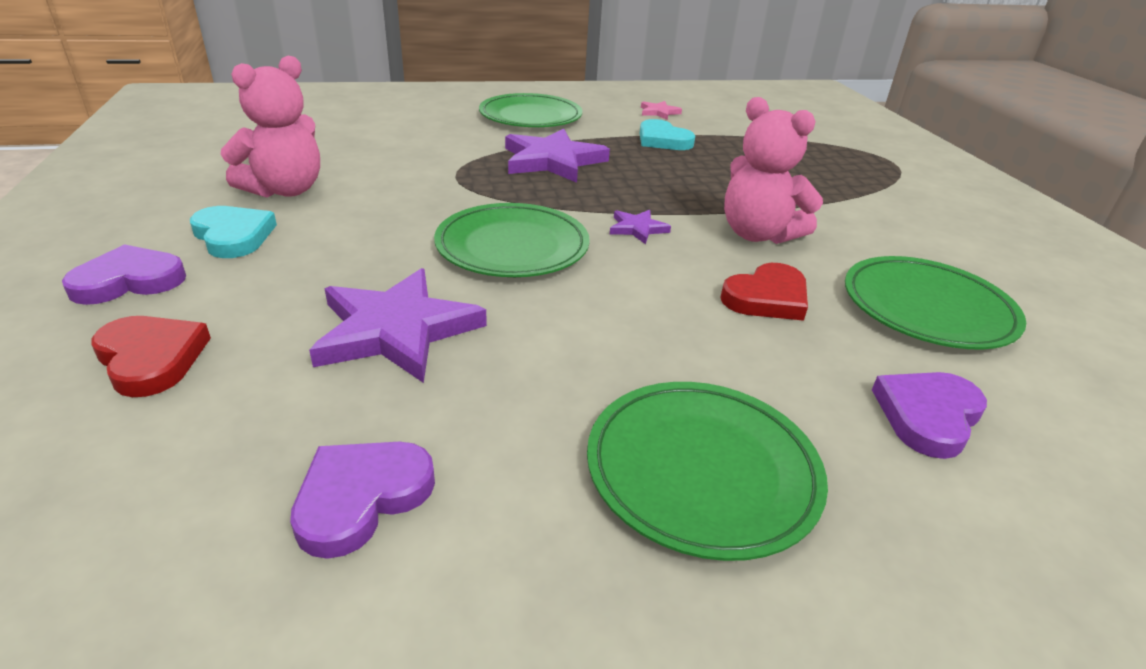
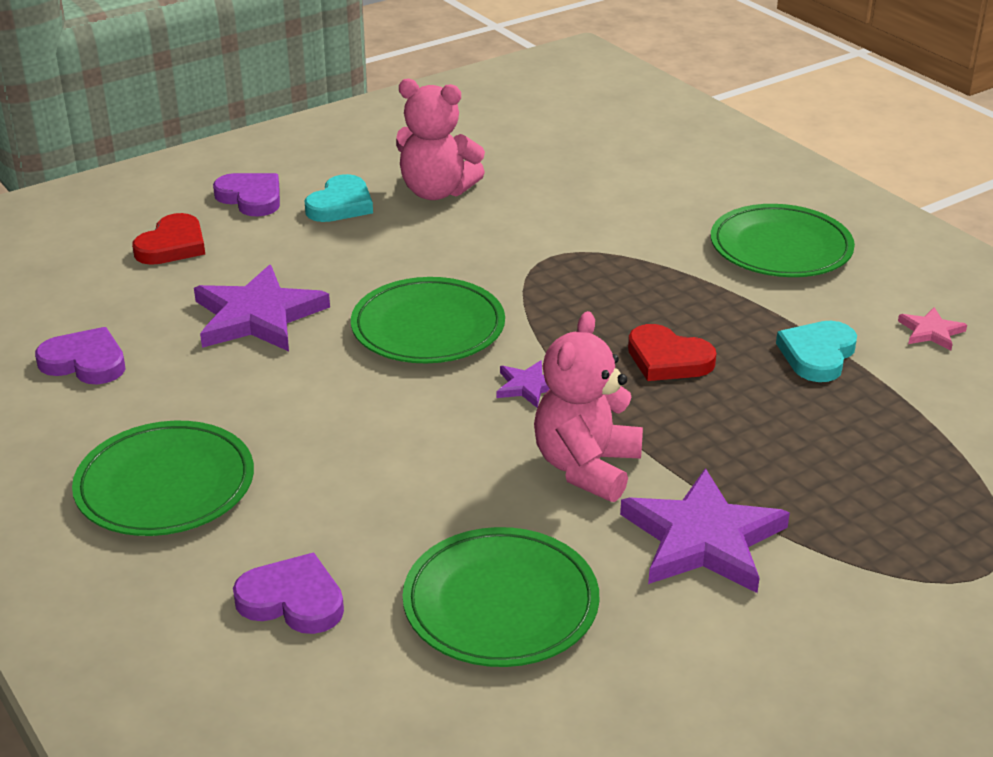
camera: 70 degrees right, 0 degrees up
purple star [505,129,610,183] -> purple star moved to [620,468,790,593]
red heart [720,263,808,321] -> red heart moved to [628,324,716,381]

